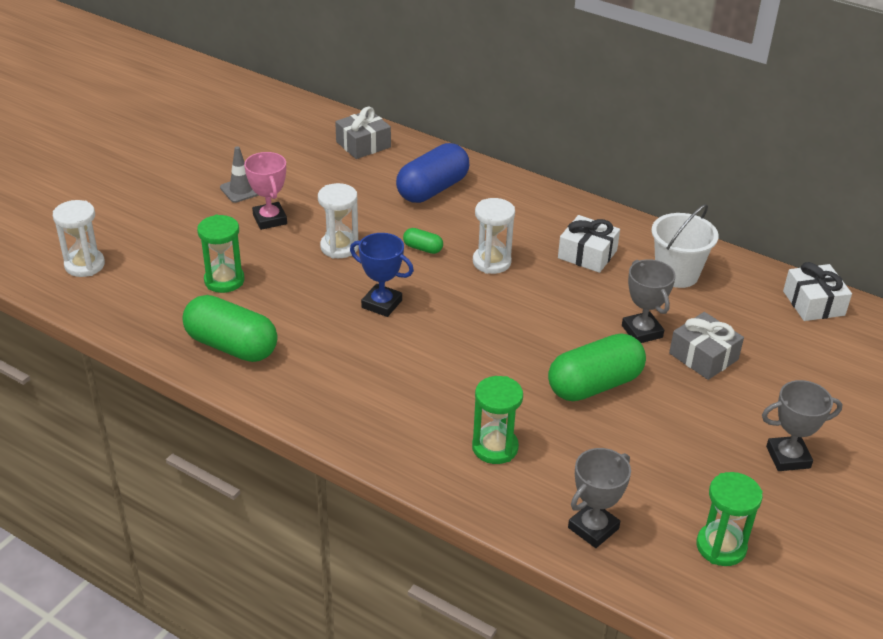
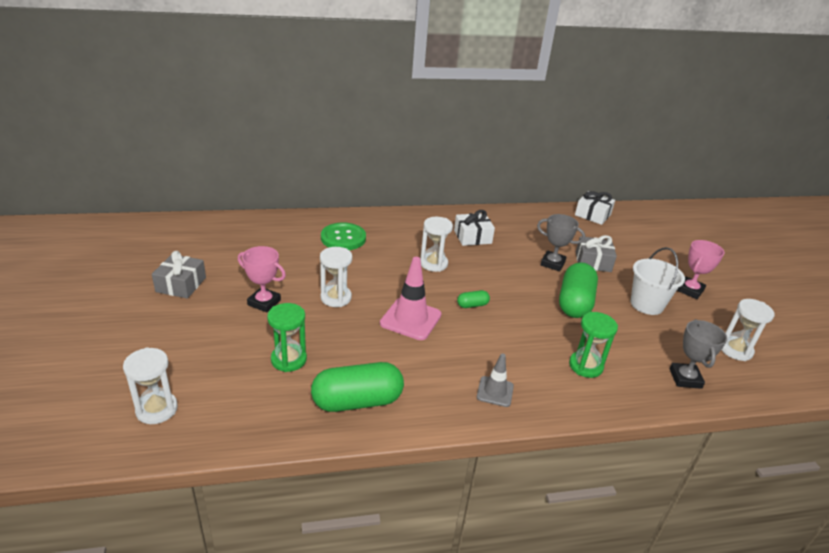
camera: 45 degrees left, 5 degrees down
grey traffic cone [220,146,259,203] -> grey traffic cone moved to [477,354,514,407]
grey gift [335,106,391,159] -> grey gift moved to [152,251,206,299]
blue trophy [350,233,414,317] -> pink traffic cone [380,257,442,340]
blue capsule [396,143,469,203] -> green button [321,222,366,250]
green capsule [403,228,443,254] -> green capsule moved to [457,290,490,308]
white bucket [652,204,719,288] -> white bucket moved to [631,247,685,315]
green hourglass [696,472,763,566] -> white hourglass [722,299,775,361]
grey trophy [762,380,842,471] -> pink trophy [677,240,725,299]

